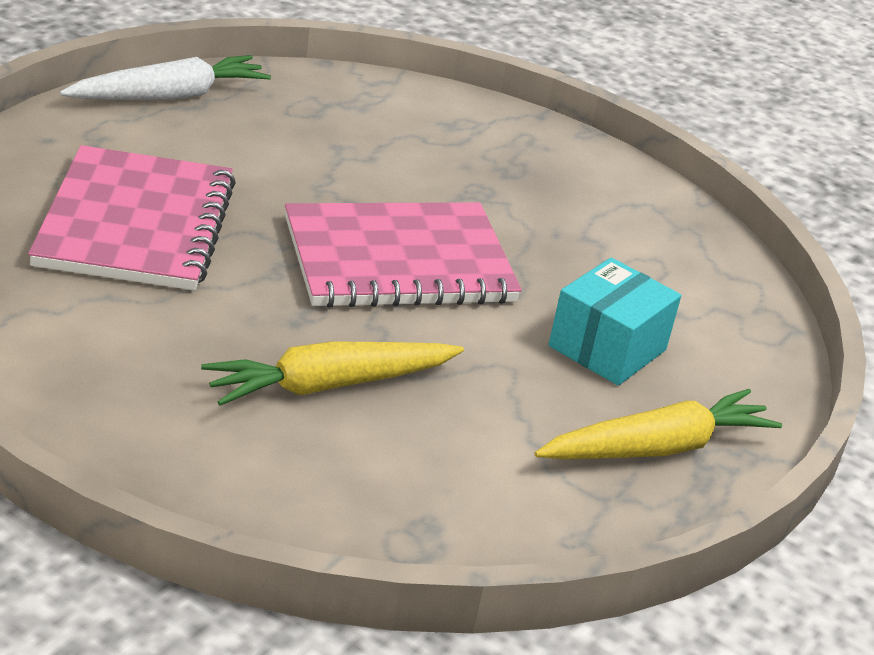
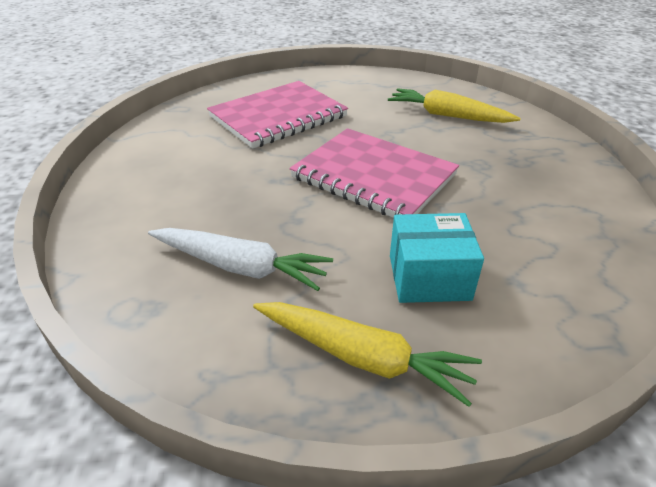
camera: 55 degrees right, 5 degrees up
white carrot [60,55,271,100] -> white carrot moved to [148,228,333,291]
yellow carrot [201,341,464,406] -> yellow carrot moved to [388,88,521,123]

